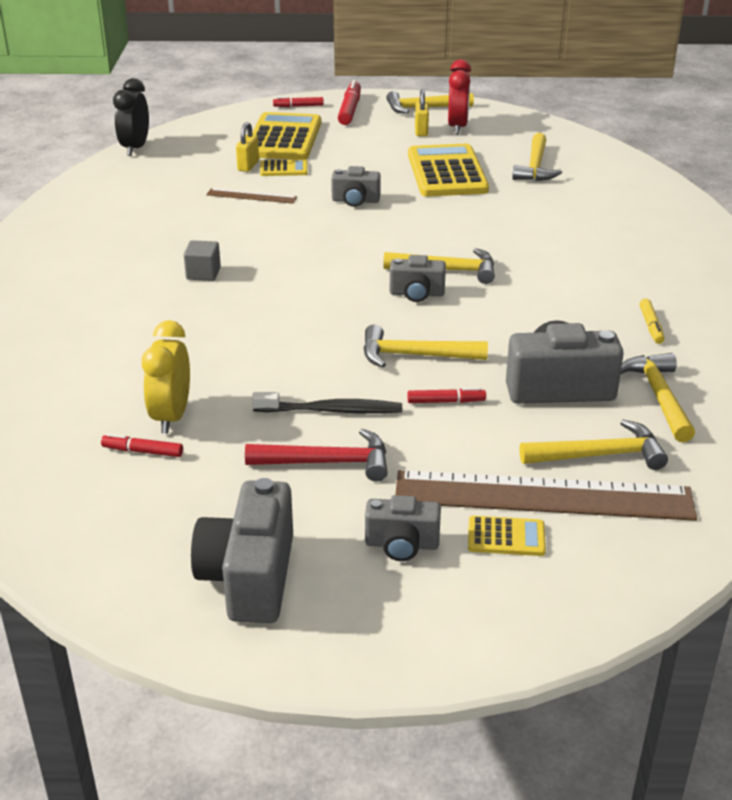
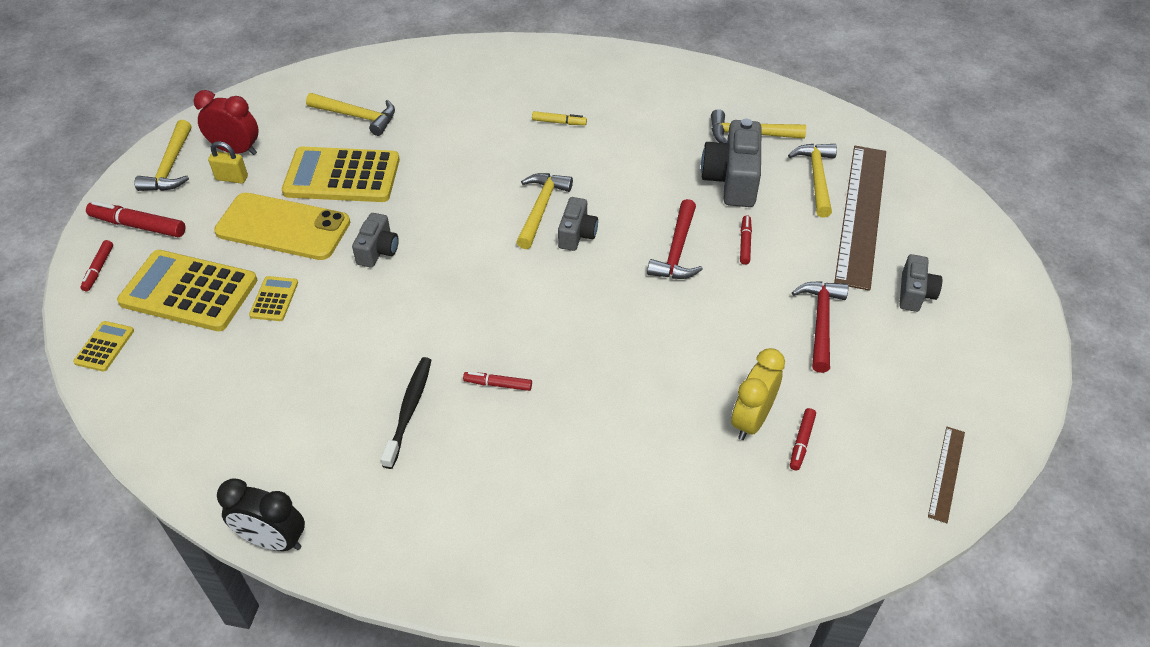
camera: 80 degrees left, 15 degrees up
black clock [113,78,149,156] -> black clock moved to [217,479,305,551]
yellow clock [142,320,190,434] -> yellow clock turned 105 degrees clockwise [731,348,785,440]
grey cube [184,240,221,281] -> red marker [463,372,532,391]
grey camera [191,478,293,623] -> none
brown ruler [206,188,297,204] -> brown ruler moved to [928,427,965,523]
yellow padlock [236,122,259,172] -> none
black toothbrush [252,392,402,414] -> black toothbrush moved to [381,357,431,469]
yellow hammer [363,324,488,368] -> red hammer [647,199,703,279]
yellow calculator [468,516,546,556] -> yellow calculator moved to [73,321,134,372]
yellow marker [640,299,665,344] -> yellow marker moved to [532,111,587,125]
none -> yellow phone [214,193,350,260]

